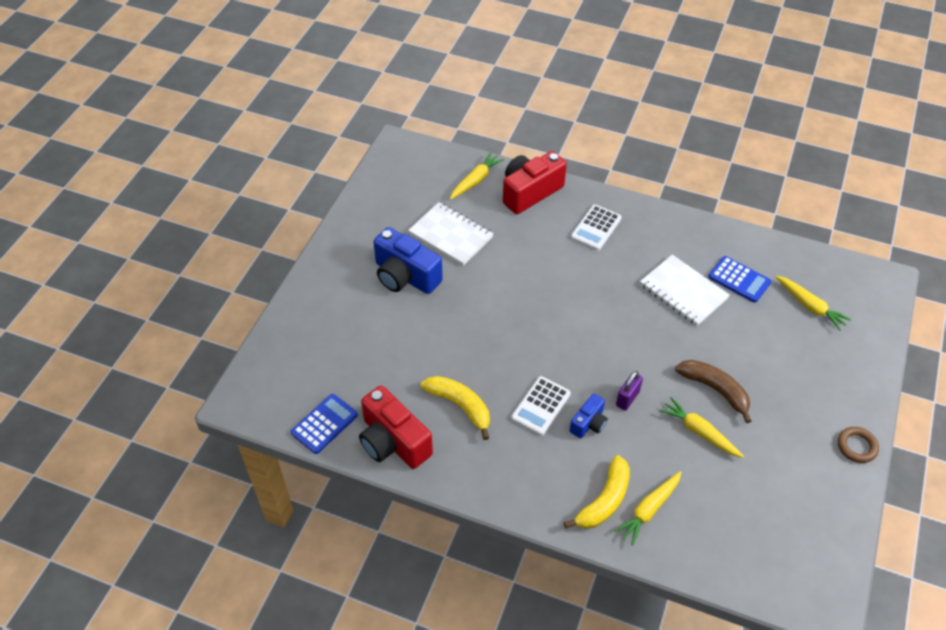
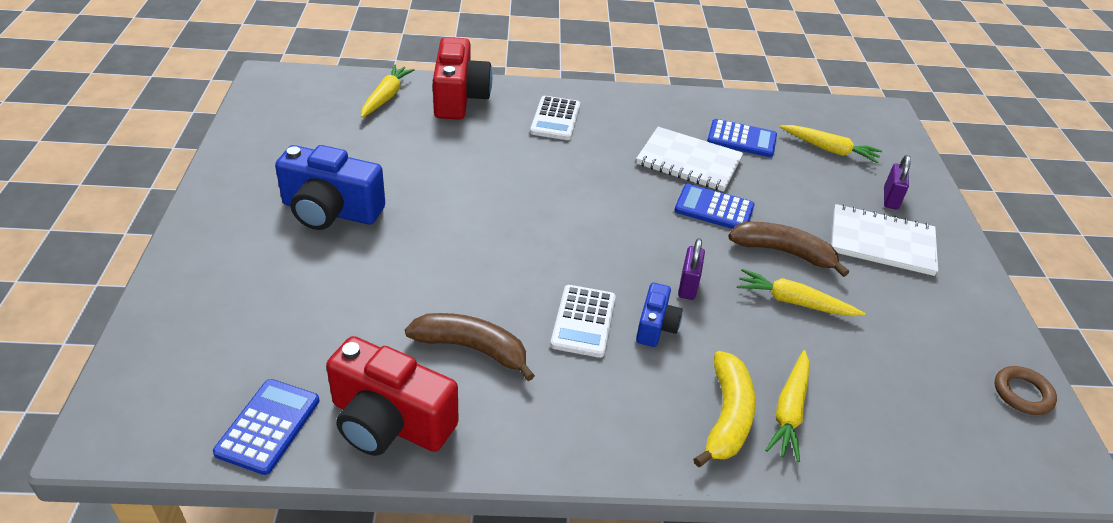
camera: 25 degrees left, 10 degrees down
white notebook [408,202,494,266] -> white notebook moved to [831,204,938,276]
yellow banana [421,376,490,440] -> brown banana [405,313,535,381]
red camera [503,151,567,214] -> red camera turned 150 degrees clockwise [433,37,492,120]
brown ring [838,427,879,463] -> brown ring moved to [995,366,1057,415]
none -> blue calculator [674,184,755,229]
none -> purple padlock [884,155,911,210]

